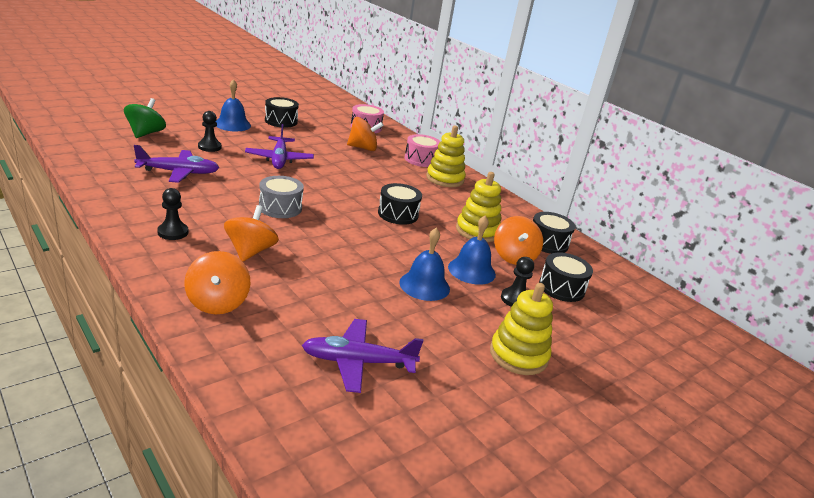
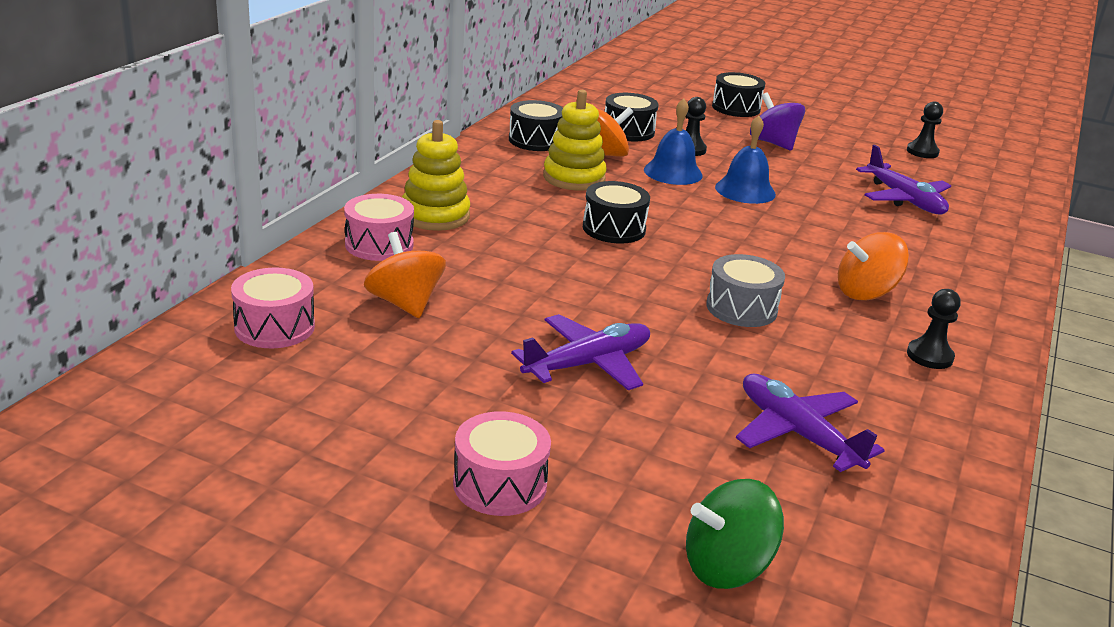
camera: 115 degrees left, 0 degrees up
orange spinning top [184,251,250,314] -> none
black pawn [198,111,221,152] -> black pawn moved to [907,102,943,158]
blue bell [216,79,251,131] -> pink drum [453,411,551,516]
black drum [265,97,299,128] -> black drum moved to [712,72,765,117]
yellow stacking toy [490,283,553,375] -> purple spinning top [750,92,805,151]

